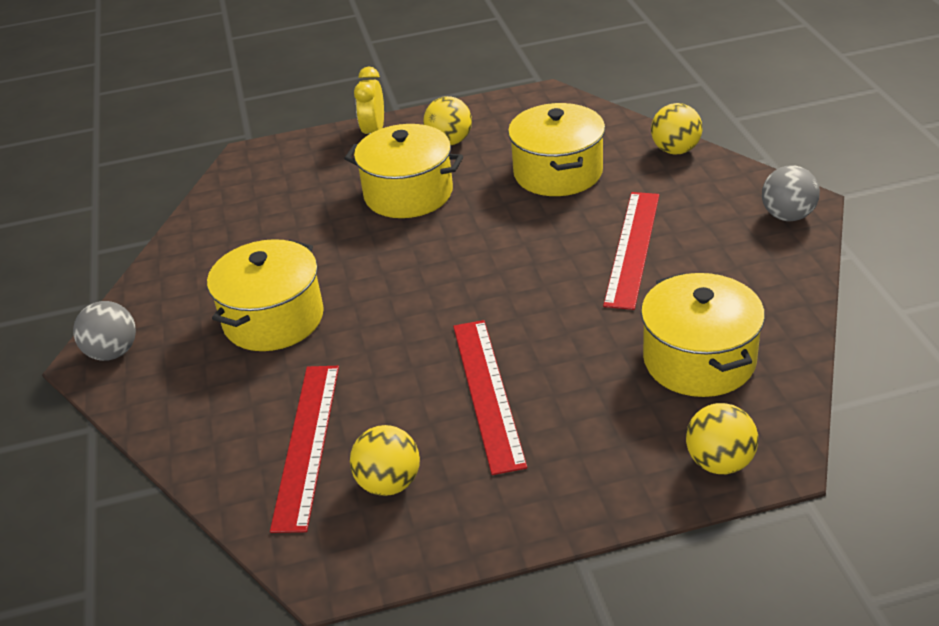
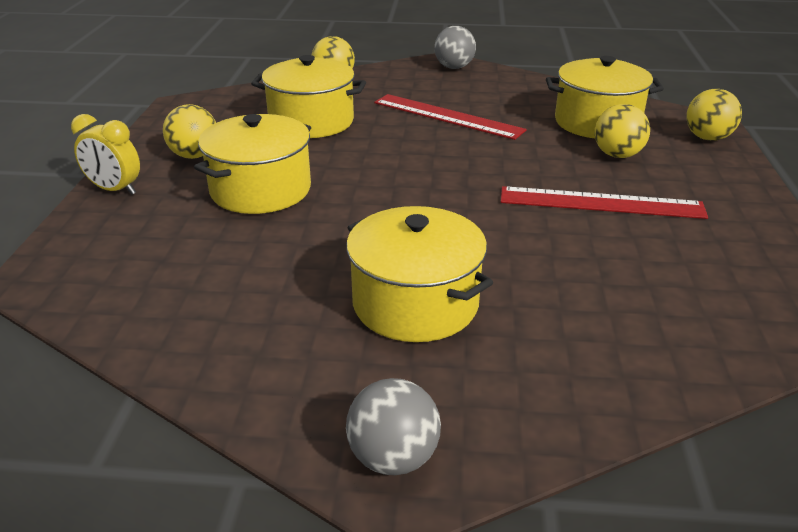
camera: 75 degrees left, 5 degrees down
red ruler [270,366,339,533] -> none
yellow ball [350,425,420,496] -> yellow ball moved to [595,104,650,158]

